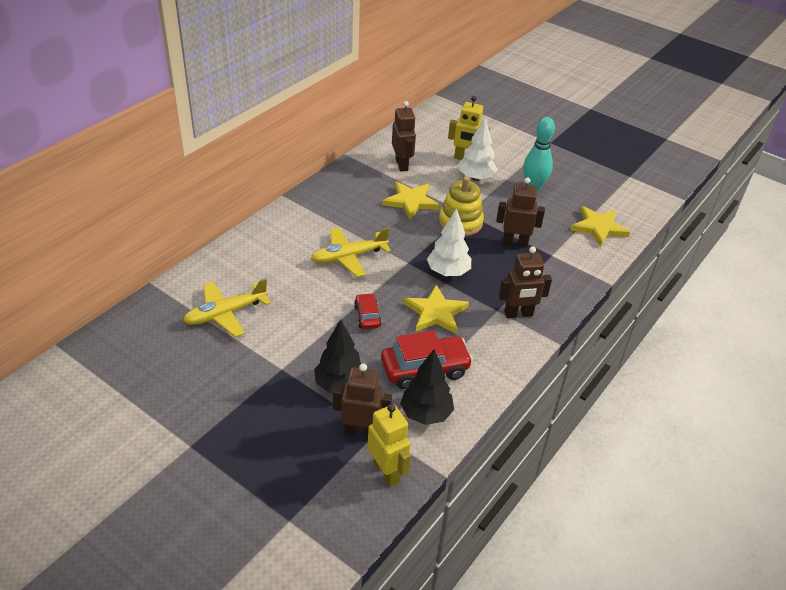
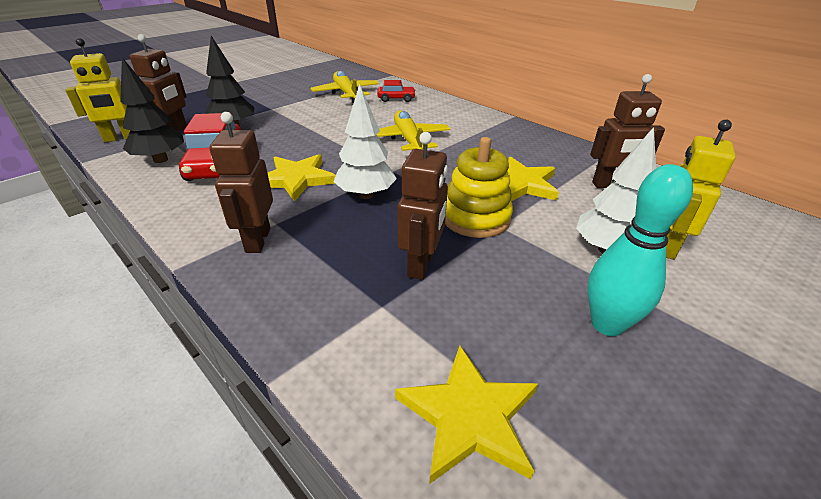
camera: 100 degrees right, 5 degrees down
red car [354,293,382,329] -> red car moved to [377,80,416,102]

